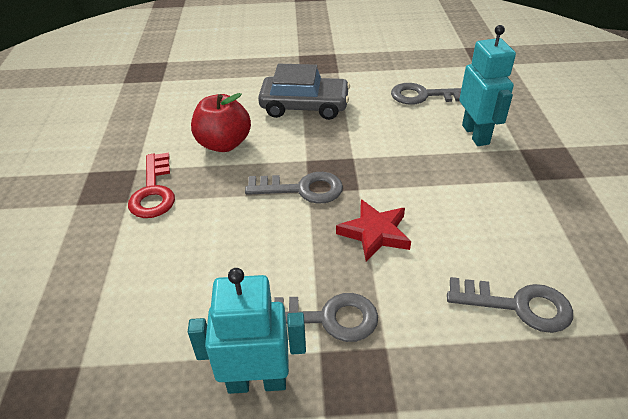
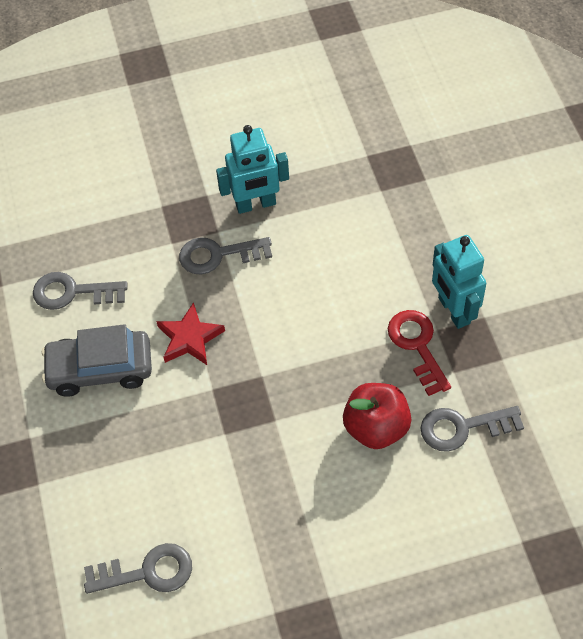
camera: 170 degrees right, 15 degrees up
grey key [245,172,343,204] -> grey key moved to [421,406,524,452]
grey car [258,64,350,120] -> grey car moved to [42,324,152,397]
turquoise robot [459,25,516,146] -> turquoise robot moved to [432,235,486,329]

